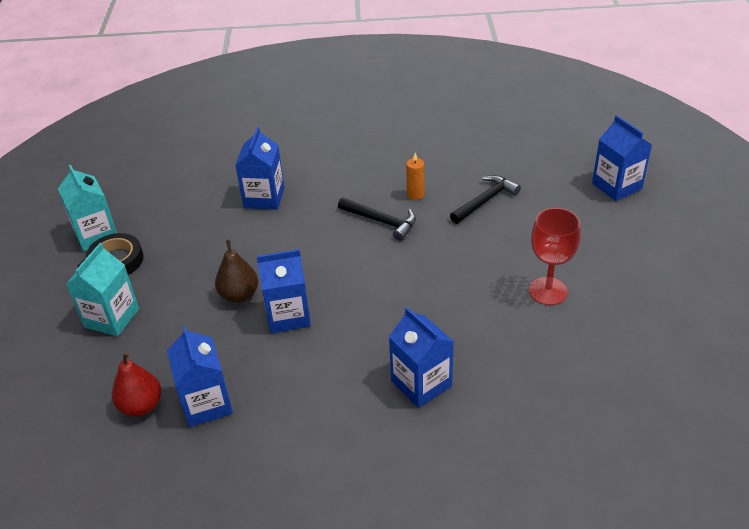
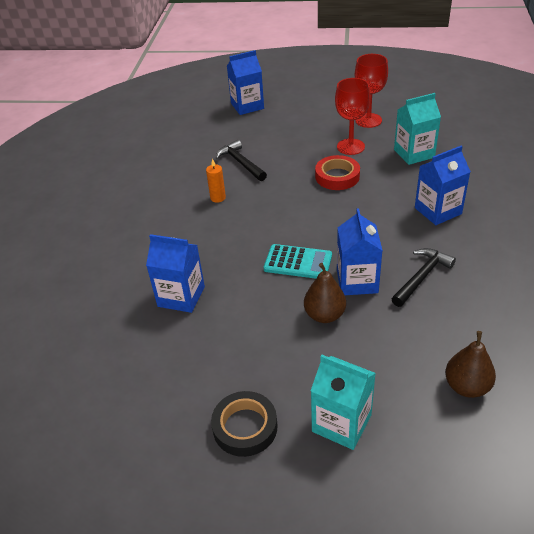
camera: 80 degrees left, 0 degrees up
turquoise carton [58,165,117,252] -> turquoise carton moved to [394,93,441,165]
red pear [112,351,161,416] -> brown pear [445,331,496,398]
blue carton [167,326,233,427] -> none
black hammer [338,197,416,241] -> black hammer moved to [392,248,456,307]
none -> turquoise calculator [264,244,332,279]
none -> red tape [315,155,360,190]
none -> red goblet [355,54,388,128]

